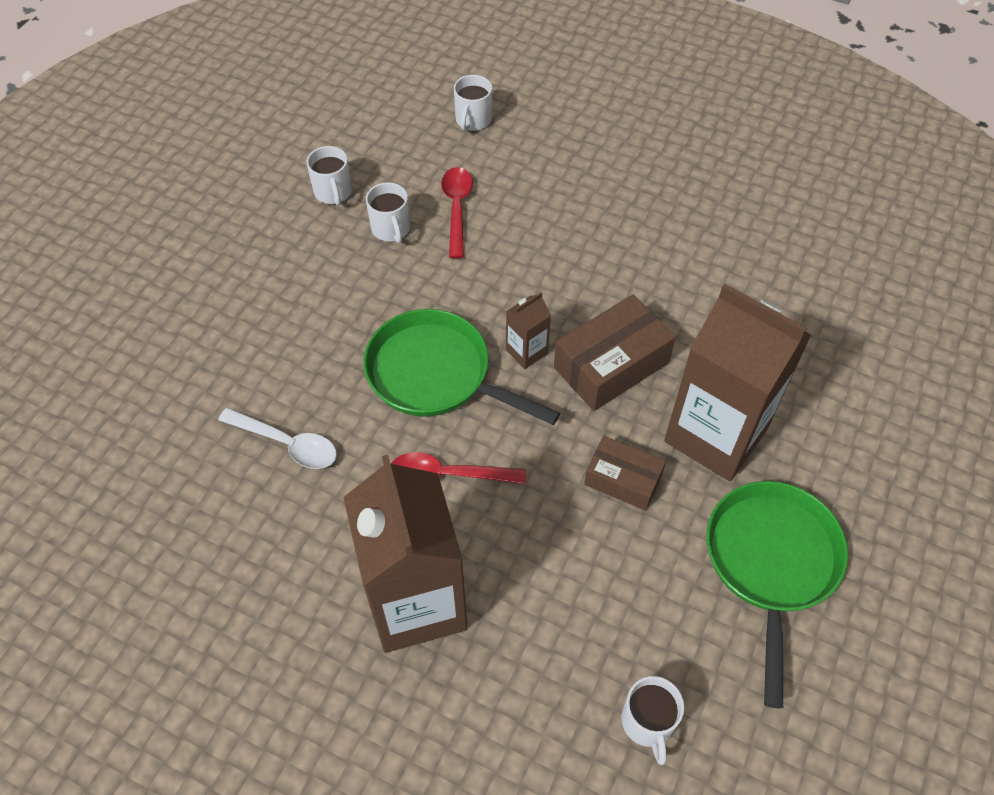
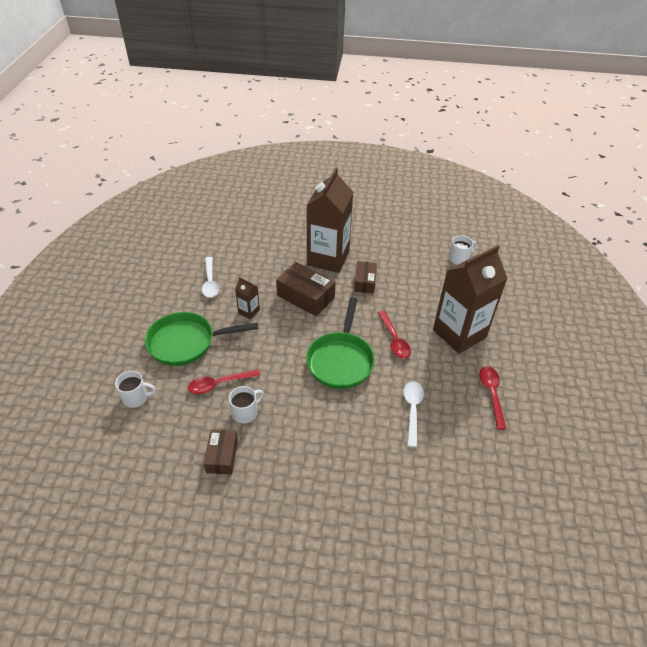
camera: 110 degrees left, 10 degrees down
white mug [307,146,352,206] -> brown box [204,429,238,475]
brown carton [506,292,551,369] -> brown carton moved to [235,277,260,319]
green pan [707,481,848,708] -> green pan moved to [145,312,258,366]
none -> white spoon [202,257,219,298]
none -> red spoon [479,366,507,430]

